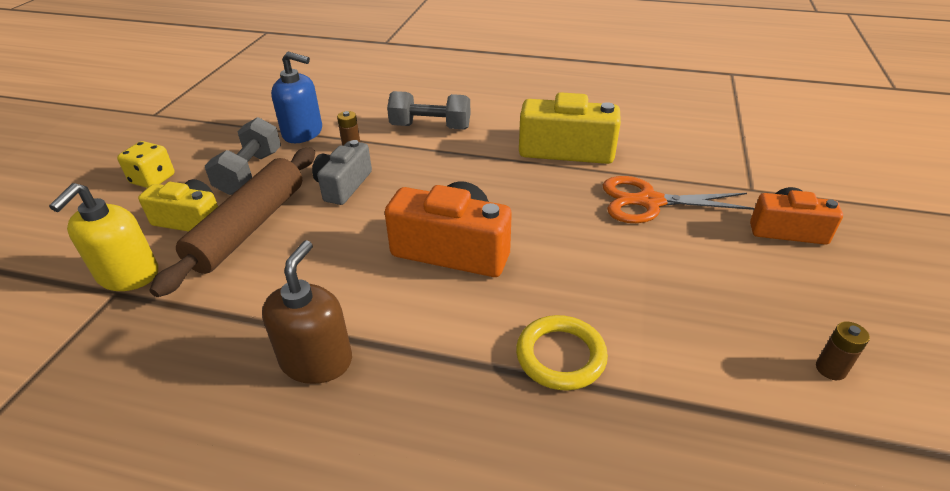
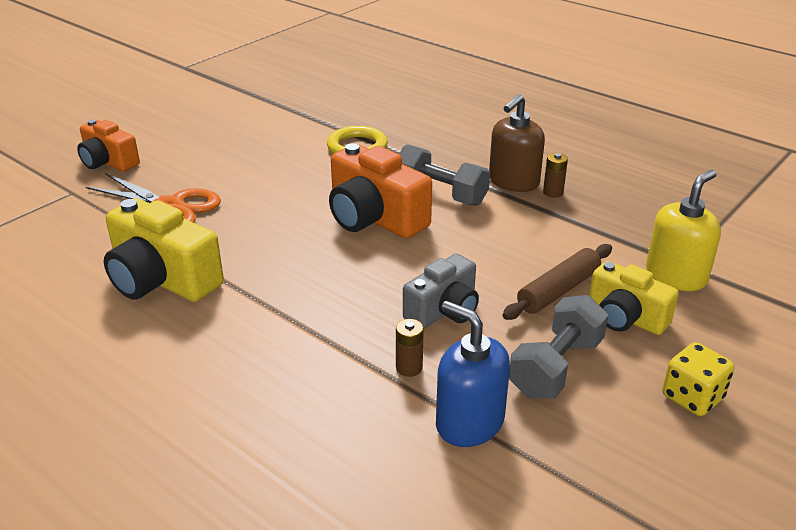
camera: 155 degrees left, 5 degrees down
brown rolling pin [150,148,315,297] -> brown rolling pin [502,244,612,320], size x0.63
grey dumbbell [387,91,470,130] -> grey dumbbell moved to [399,144,490,206]
brown battery [816,321,870,380] -> brown battery moved to [543,153,568,198]

